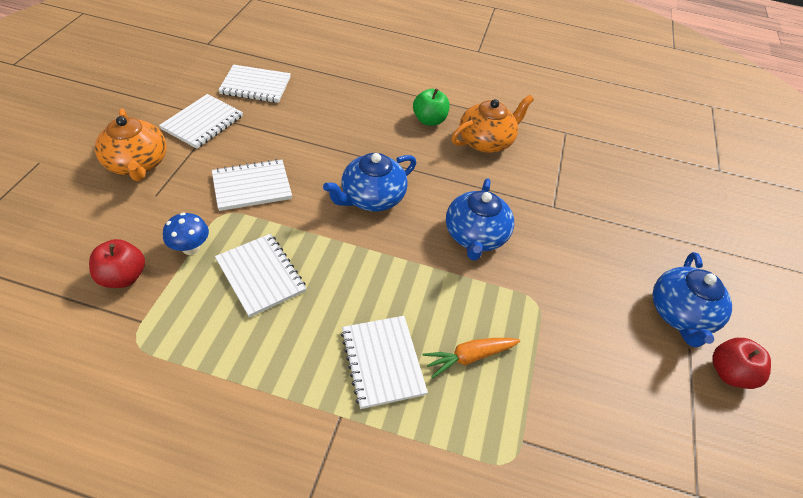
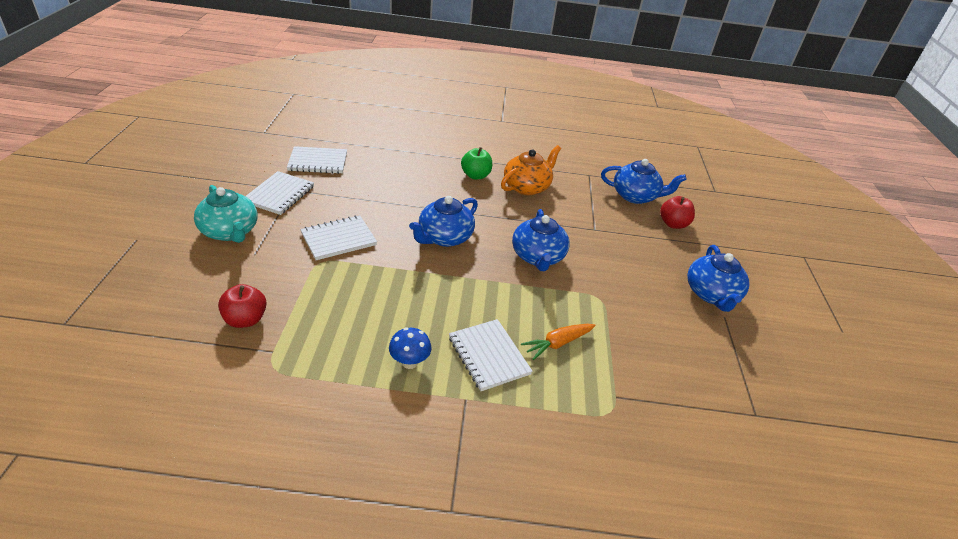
camera: 10 degrees left, 10 degrees down
orange teapot [95,109,167,181] -> turquoise teapot [194,185,258,243]
blue mushroom [163,213,209,255] -> blue mushroom moved to [389,328,432,369]
white notebook [215,234,306,317] -> none
red apple [712,338,771,389] -> red apple moved to [660,196,695,229]
none -> blue teapot [601,159,687,204]

